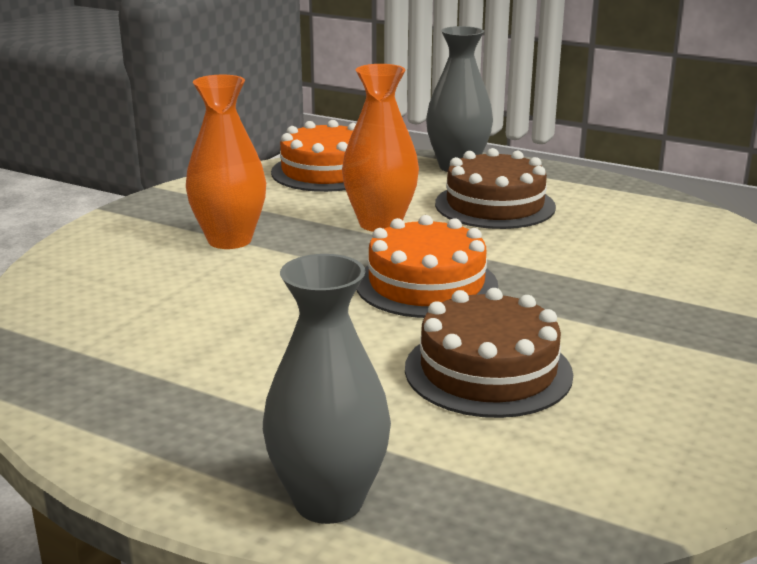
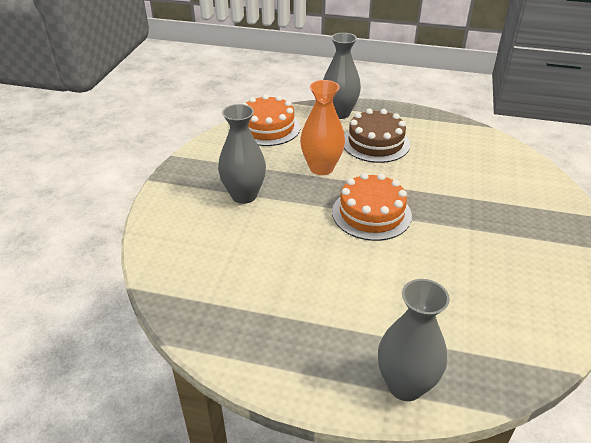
camera: 15 degrees left, 15 degrees up
orange vase [186,75,266,249] -> grey vase [218,104,266,204]
brown cake [405,288,573,418] -> none

